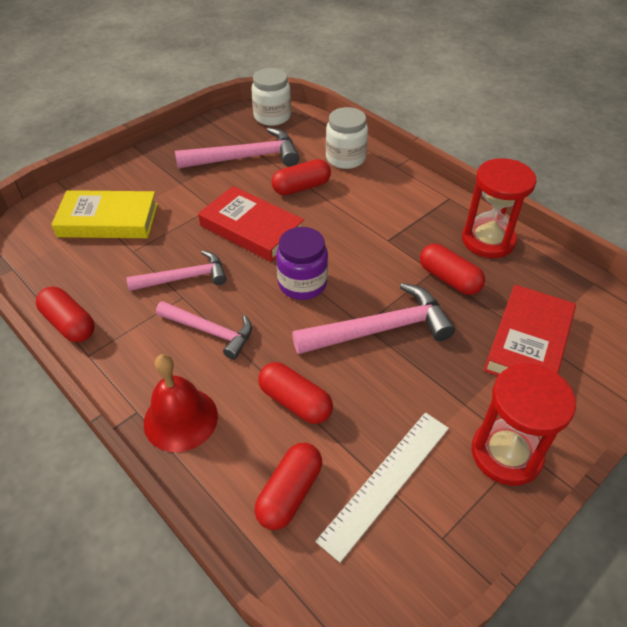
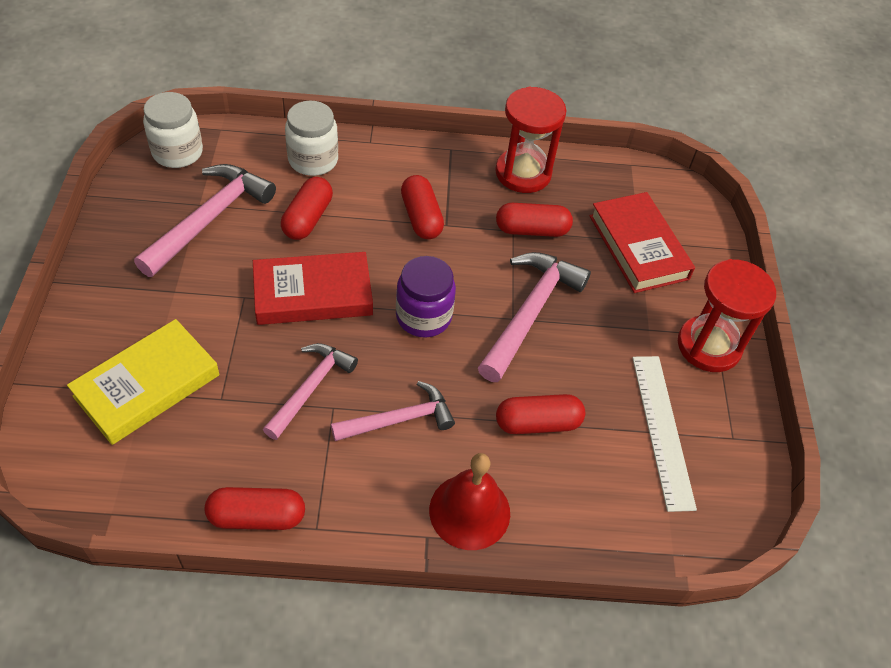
camera: 50 degrees left, 5 degrees up
red capsule [255,443,322,530] -> red capsule moved to [401,175,444,239]

